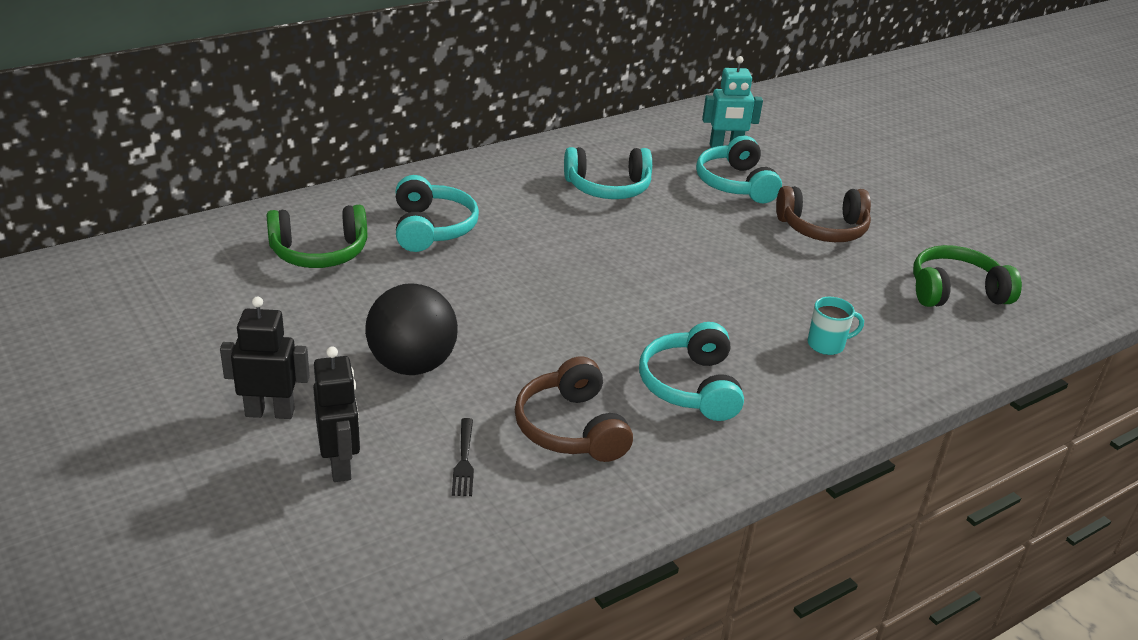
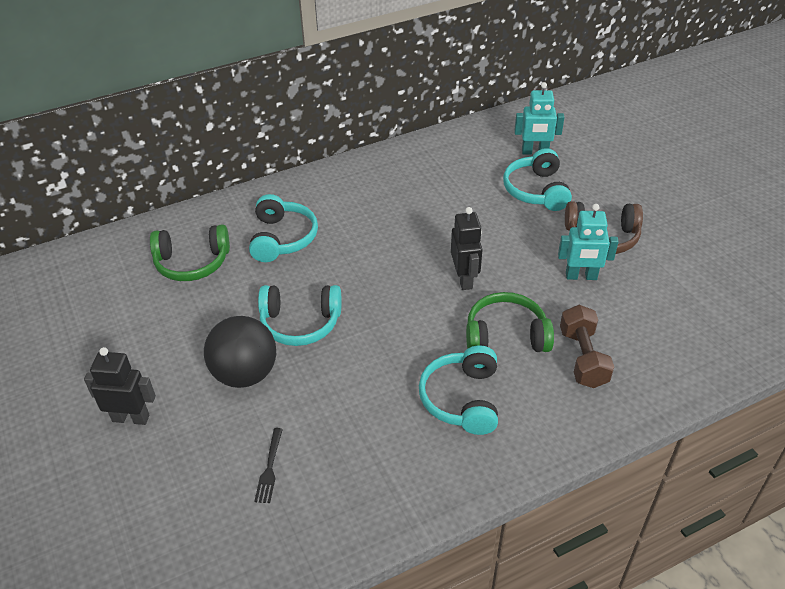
camera: 10 degrees right, 10 degrees up
black robot [313,347,360,482] -> black robot moved to [451,207,483,290]
brown headphones [515,356,633,462] -> none
turquoise headphones [564,147,652,199] -> turquoise headphones moved to [258,285,342,346]
turquoise mug [808,297,864,355] -> brown dumbbell [560,305,614,388]
green headphones [913,245,1022,307] -> green headphones moved to [466,292,554,352]
none -> turquoise robot [558,204,619,280]

